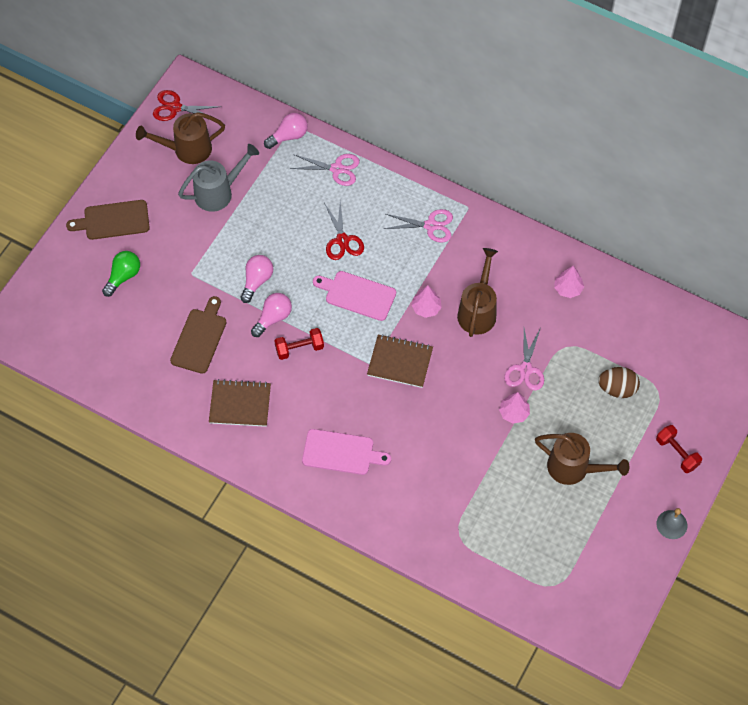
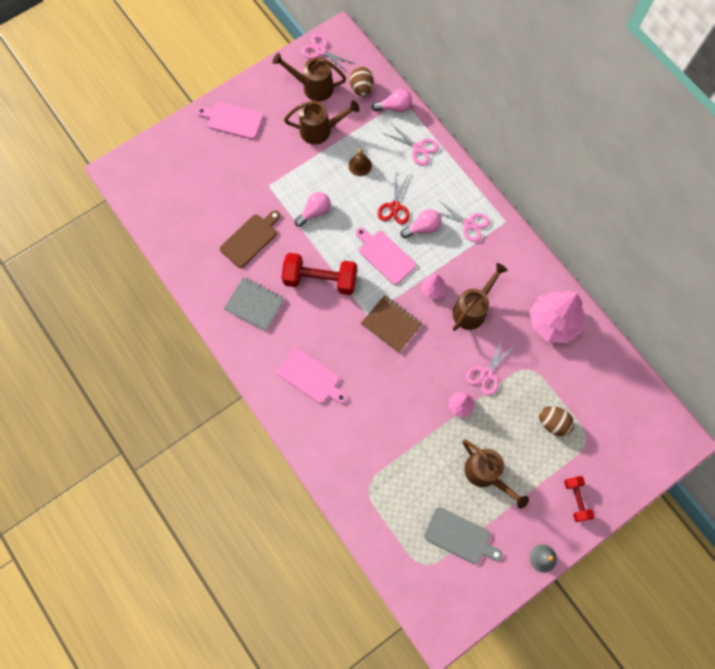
camera: 25 degrees right, 10 degrees up
brown cutting board [66,200,150,240] -> pink cutting board [197,102,264,139]
green light bulb [102,251,140,297] -> none
red scissors [153,90,221,121] -> pink scissors [301,34,355,73]
grey watering can [178,144,259,212] -> brown watering can [284,100,360,145]
brown notebook [209,379,271,427] -> grey notebook [224,277,285,331]
pink light bulb [251,293,292,337] -> pink light bulb moved to [401,209,441,239]
red dumbbell [275,328,324,360] -> red dumbbell [282,253,357,295], size x1.82
pink tree [554,266,584,298] -> pink tree [529,291,585,343], size x2.10
none -> brown bell [349,149,372,176]
none -> brown egg [350,67,373,97]
none -> grey cutting board [424,507,502,564]

